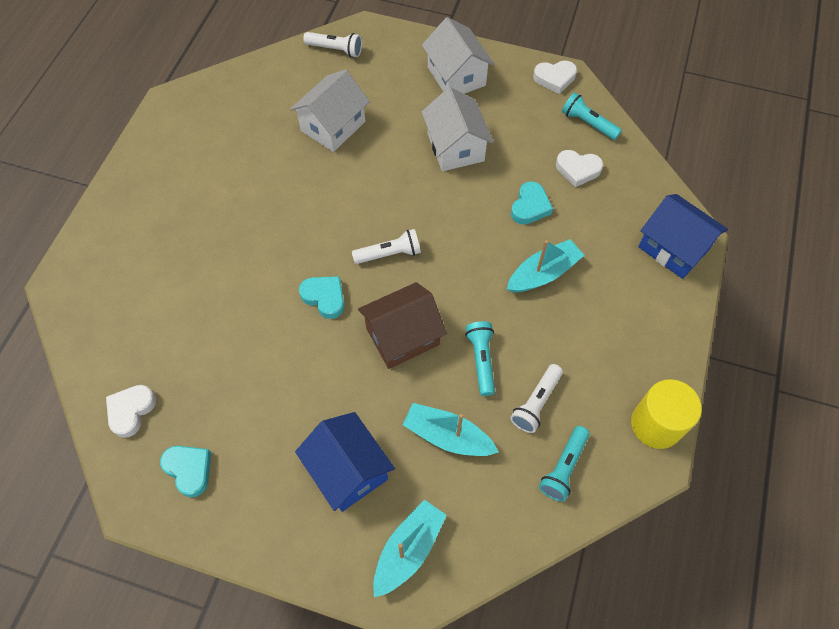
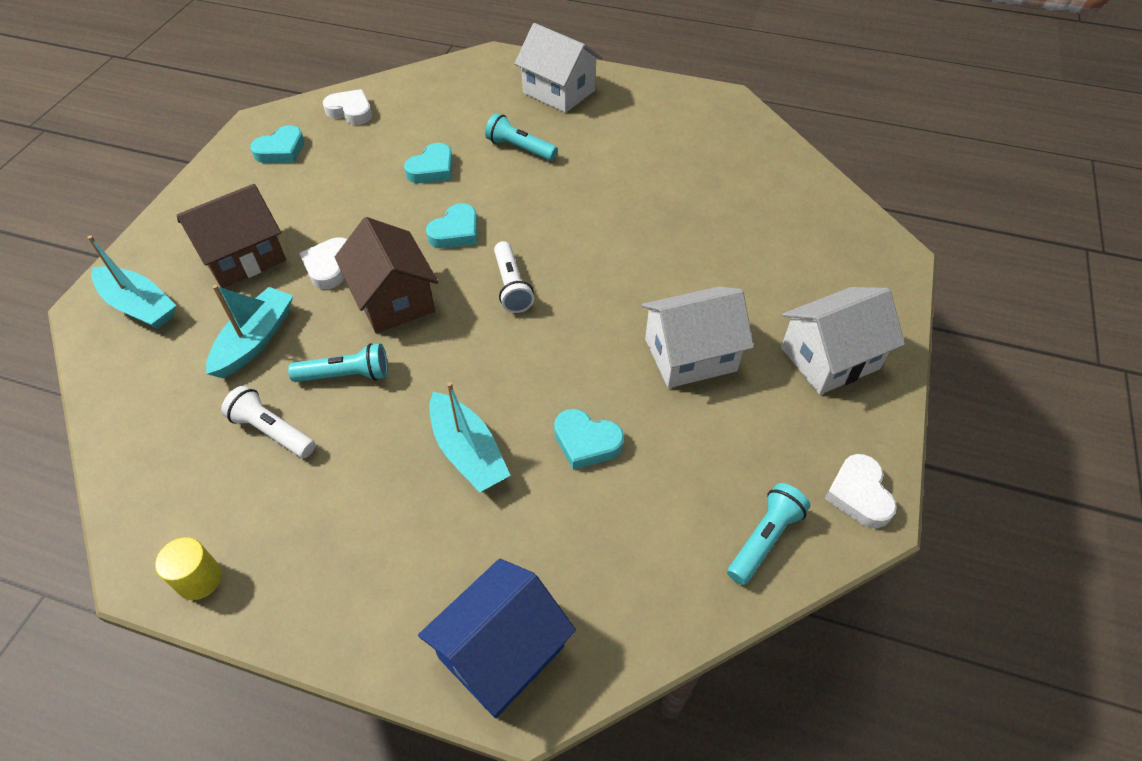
camera: 90 degrees right, 10 degrees down
white house [290,69,370,152] -> white house moved to [514,23,603,113]
blue house [295,412,395,512] -> brown house [177,184,286,288]
white flashlight [303,32,362,58] -> none
turquoise flashlight [539,426,590,502] -> turquoise flashlight moved to [485,113,558,161]
white heart [556,150,603,187] -> white heart moved to [299,237,347,289]
yellow cylinder [631,379,702,449] -> yellow cylinder [155,537,222,600], size x0.58
none -> turquoise heart [404,143,453,183]

